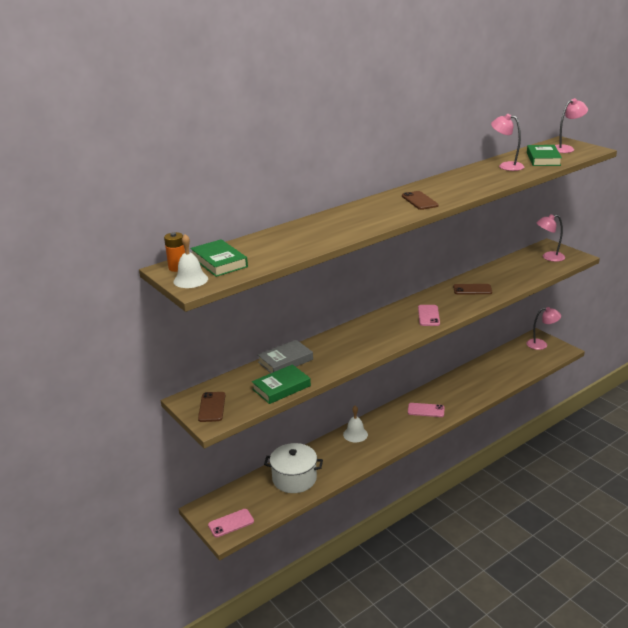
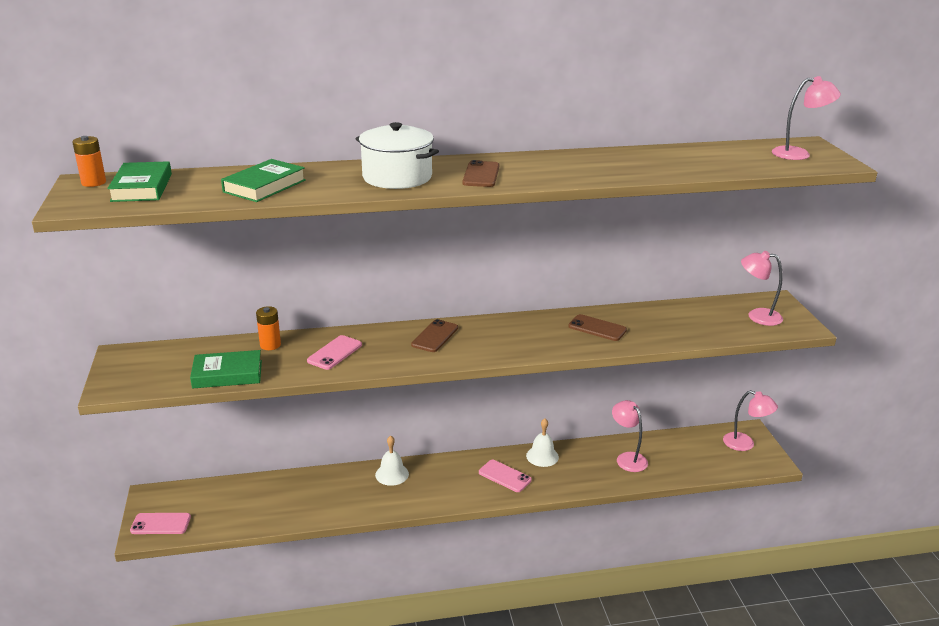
camera: 25 degrees right, 0 degrees up
white bell [173,234,208,288] -> white bell moved to [526,418,559,467]
brown phone [198,392,225,422] -> brown phone moved to [411,319,458,352]
grey book [257,340,313,373] -> orange battery [256,306,281,350]
white pot [264,443,323,493] -> white pot moved to [355,122,439,189]
pink phone [418,305,440,326] -> pink phone moved to [307,335,362,370]
pink lamp [491,114,524,171] -> pink lamp moved to [612,400,648,472]
green book [527,145,562,166] -> green book moved to [221,159,306,202]

